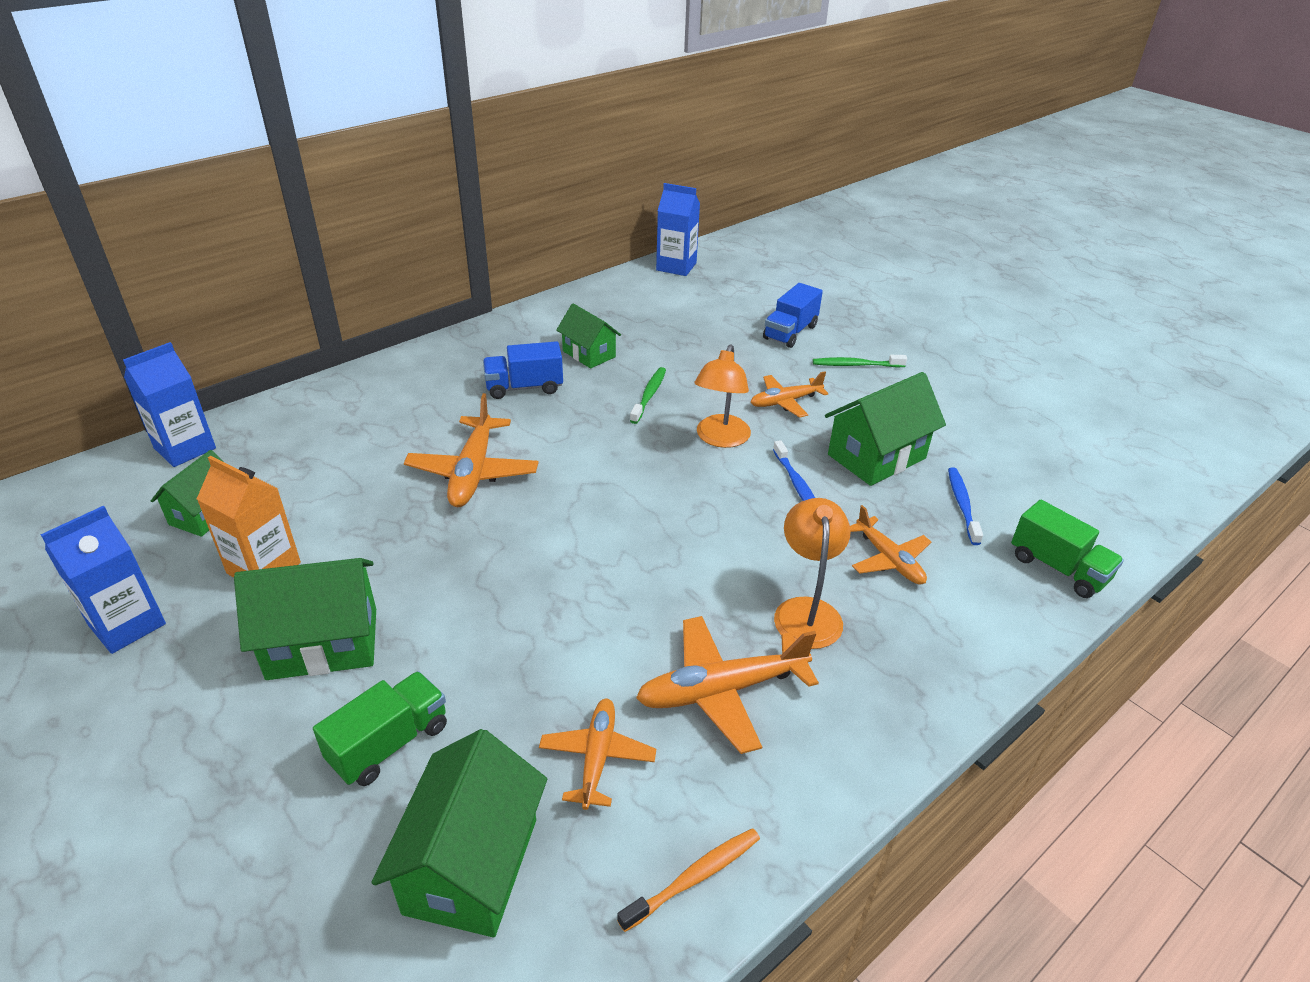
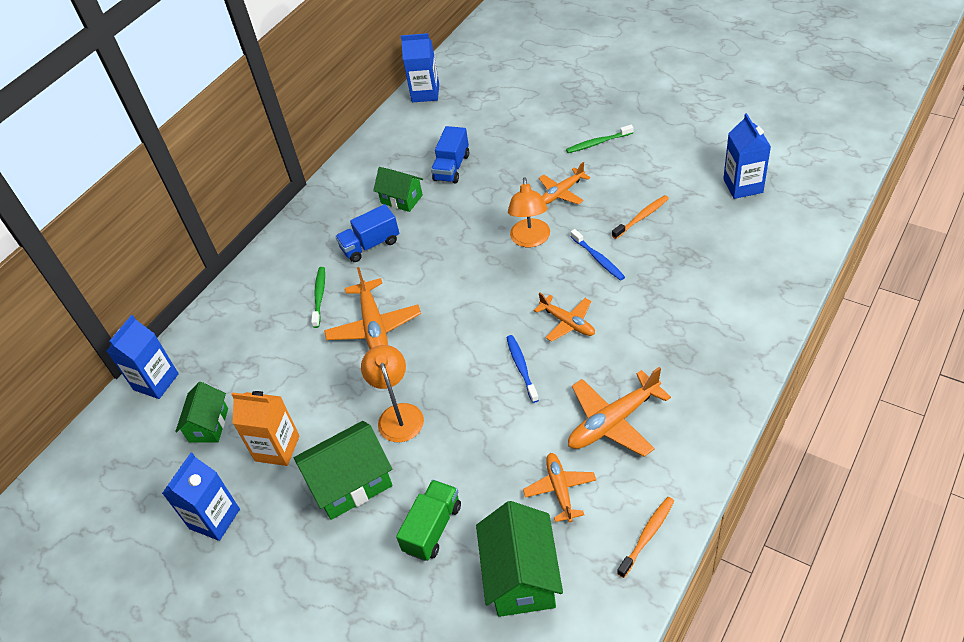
camera: 10 degrees left, 10 degrees up
green toothbrush [630,367,666,424] -> green toothbrush moved to [311,267,325,328]
blue truck [763,283,823,348] -> blue truck moved to [431,126,469,184]
orange lamp [774,498,851,649] -> orange lamp moved to [361,345,424,442]
green house [825,372,946,486] -> orange toothbrush [612,195,669,239]
orange plane [850,505,931,585] -> orange plane moved to [534,292,595,342]
blue toothbrush [948,467,983,545] -> blue toothbrush moved to [506,335,539,403]
green truck [1011,500,1124,598] -> none
none -> blue carton [723,113,771,199]

